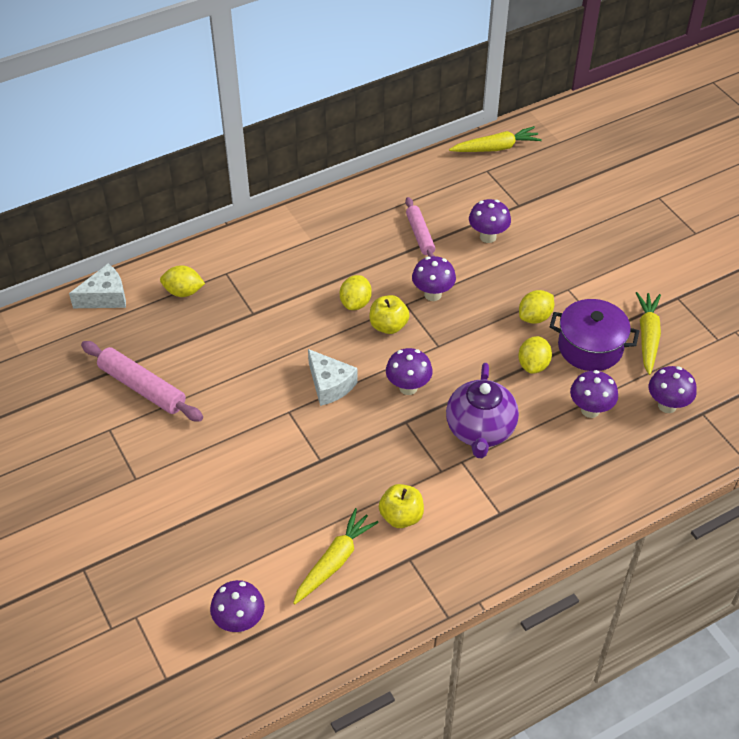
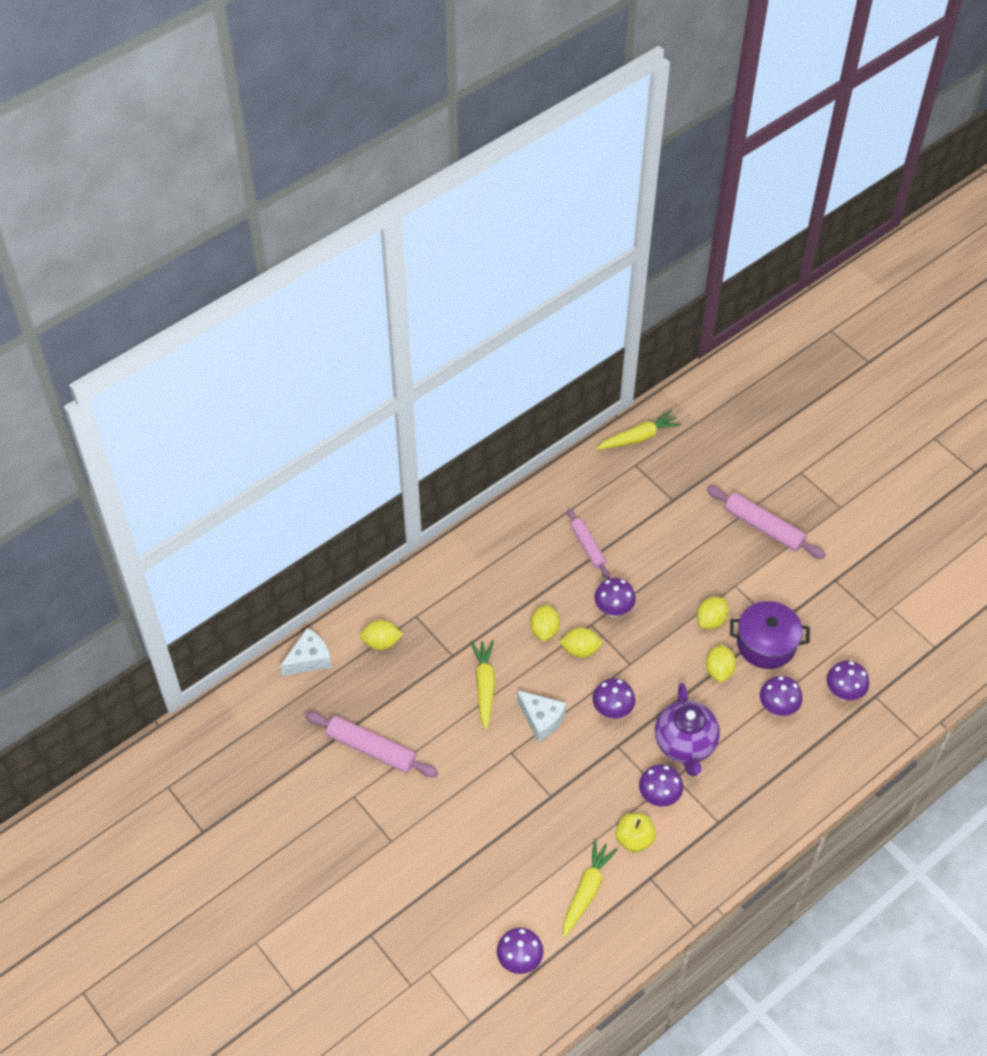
camera: 10 degrees left, 5 degrees up
yellow apple [369,295,410,334] -> yellow lemon [559,628,602,658]
purple mushroom [469,199,511,243] -> purple mushroom moved to [639,764,683,807]
yellow carrot [636,292,661,375] -> yellow carrot moved to [470,640,495,730]
none -> pink rolling pin [707,486,826,559]

